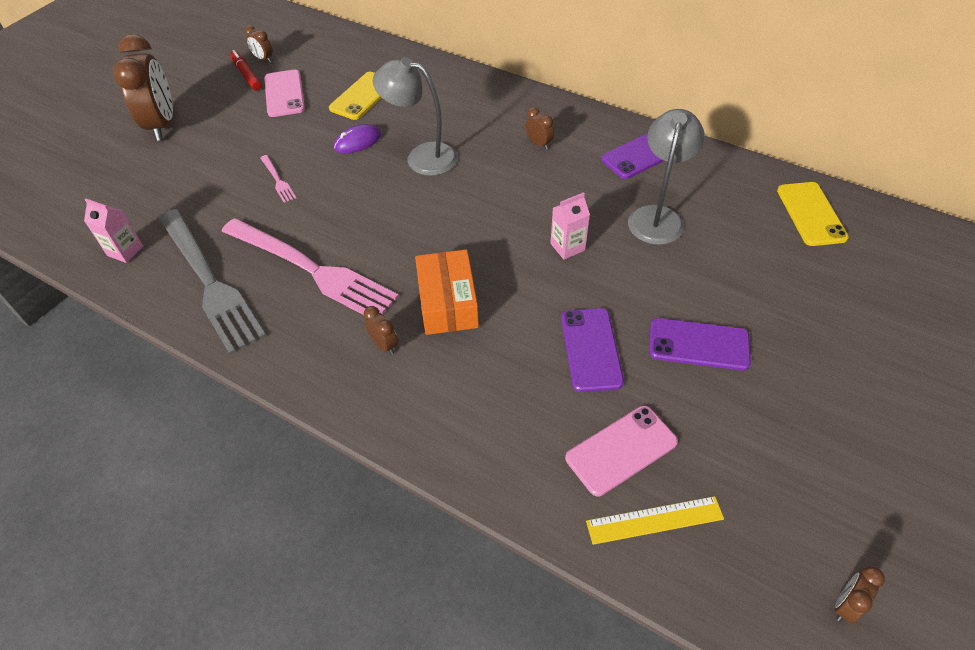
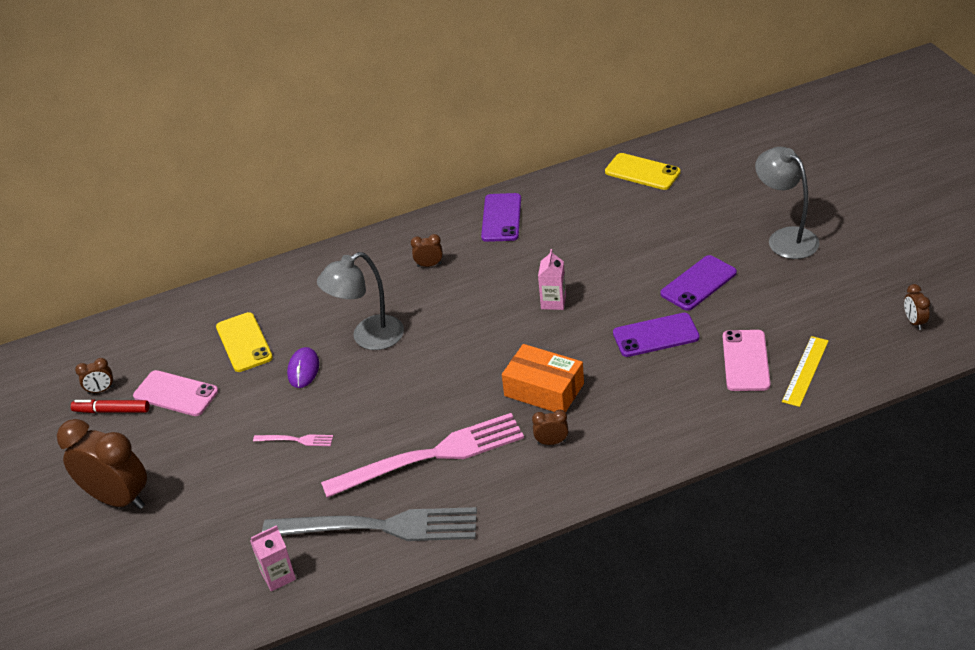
camera: 50 degrees left, 10 degrees down
purple phone [561,308,624,392] -> purple phone turned 45 degrees counterclockwise [613,313,700,357]
grey lamp [628,109,705,245] -> grey lamp moved to [755,147,819,259]

